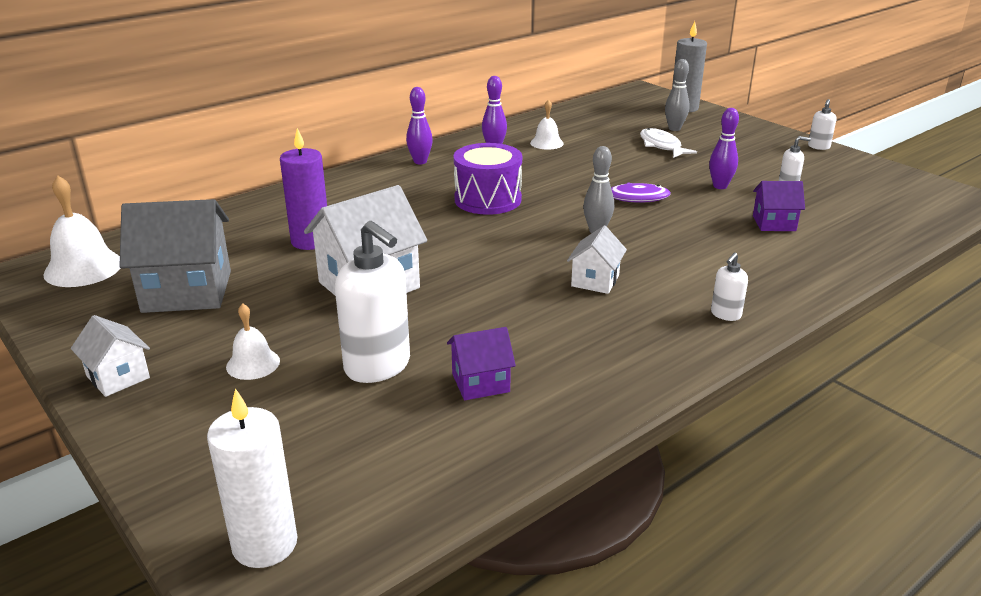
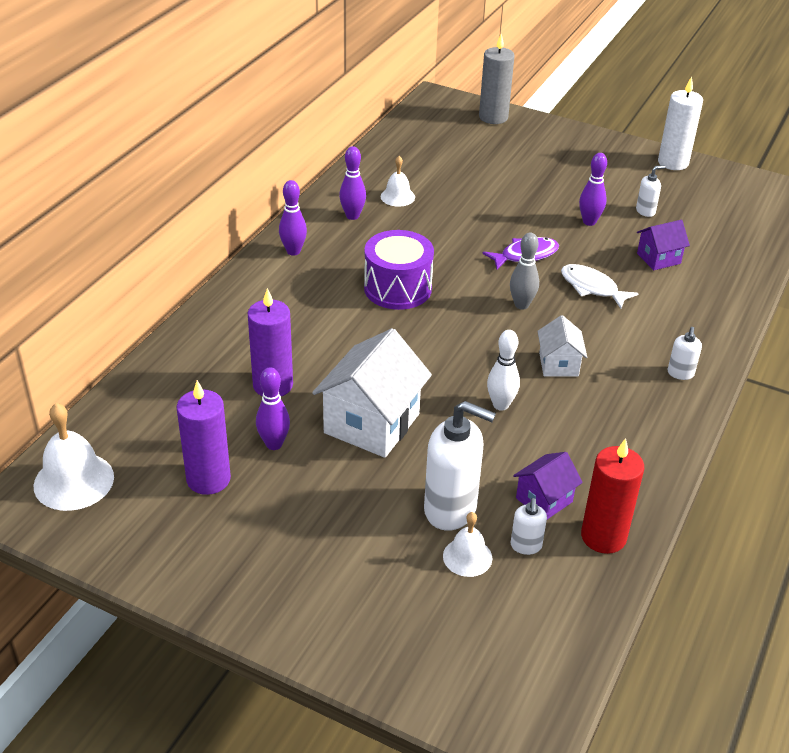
camera: 25 degrees left, 10 degrees up
white house [71,315,150,397] -> none
grey house [119,199,231,313] -> purple candle [176,380,231,495]
white candle [207,388,297,568] -> white candle moved to [658,77,703,170]
white bell [226,303,280,380] -> white bell moved to [443,512,492,577]
white fish [640,128,697,158] -> white fish moved to [561,264,639,309]
grey bowling pin [665,59,690,131] -> none
white soap dispenser [808,99,836,150] -> white soap dispenser moved to [511,498,547,555]
none -> purple bowling pin [256,367,290,450]
none -> white bowling pin [487,330,520,411]
none -> red candle [581,438,644,554]

